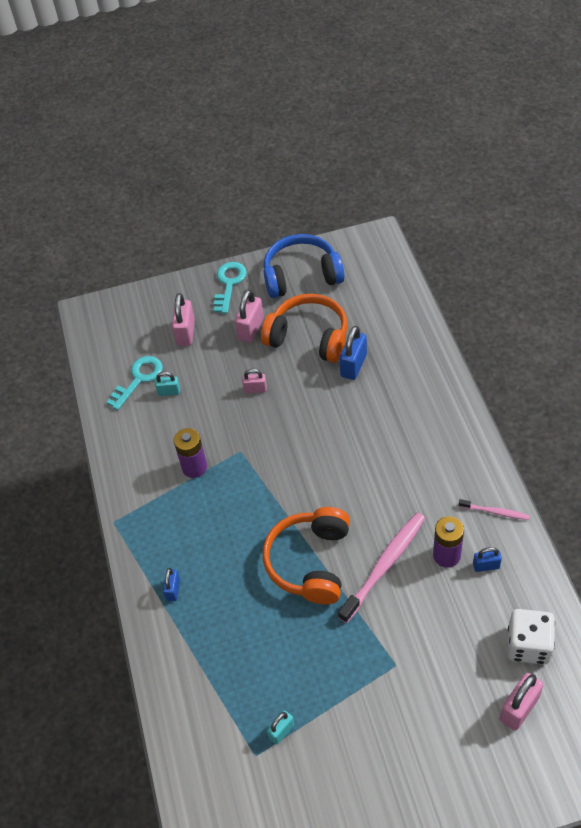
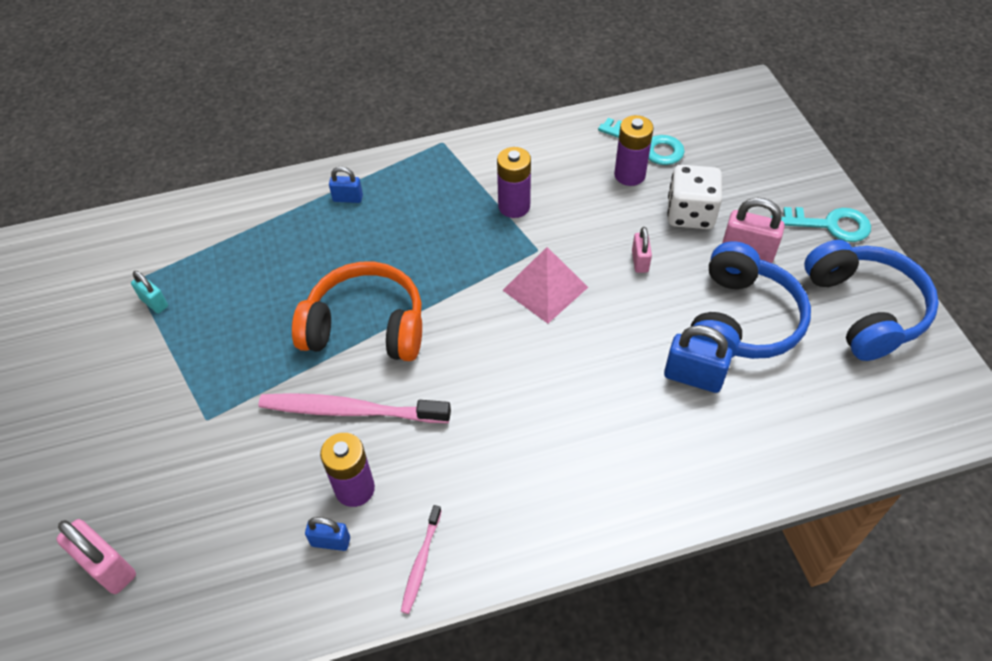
camera: 85 degrees right, 0 degrees up
turquoise padlock [155,372,180,396] -> purple battery [614,115,654,186]
pink padlock [172,293,195,346] -> none
orange headphones [261,294,348,363] -> blue headphones [691,241,811,359]
pink toothbrush [338,513,425,623] -> pink toothbrush turned 150 degrees clockwise [258,393,451,423]
blue padlock [473,547,502,572] -> blue padlock turned 75 degrees counterclockwise [305,517,350,551]
white dice [507,609,555,665] -> white dice moved to [667,165,722,229]
none -> pink pyramid [503,247,588,324]

